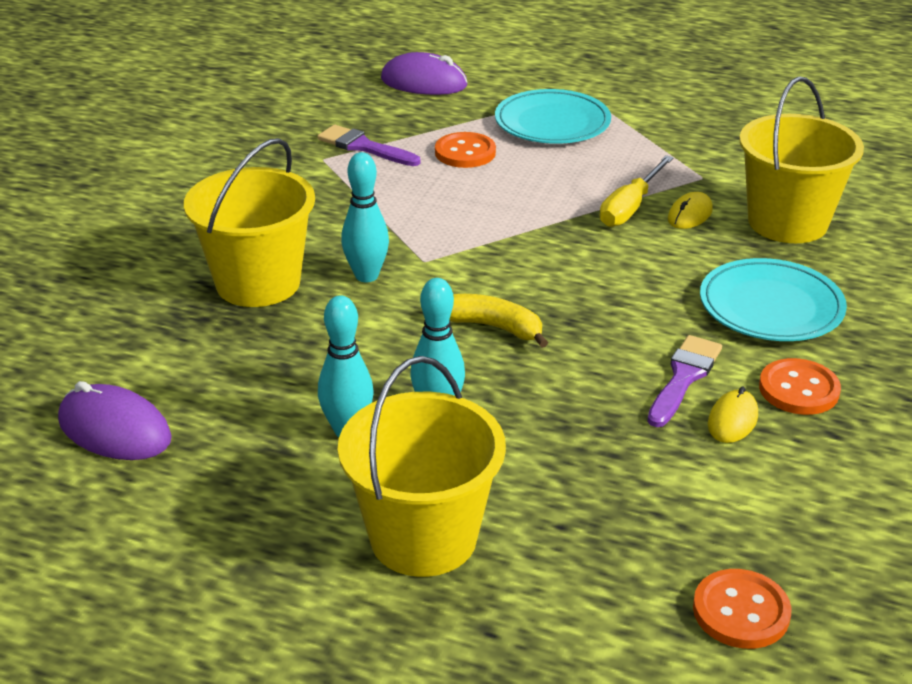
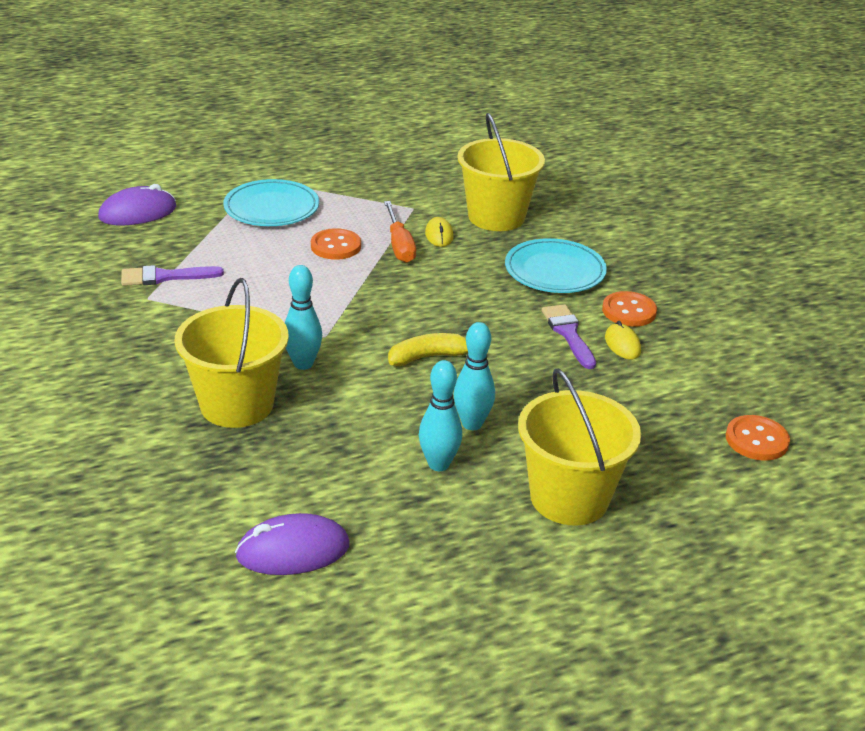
camera: 45 degrees left, 0 degrees up
orange button [435,132,496,168] -> orange button moved to [311,228,361,260]
yellow screwdriver [600,155,673,227] -> orange screwdriver [384,201,416,263]

